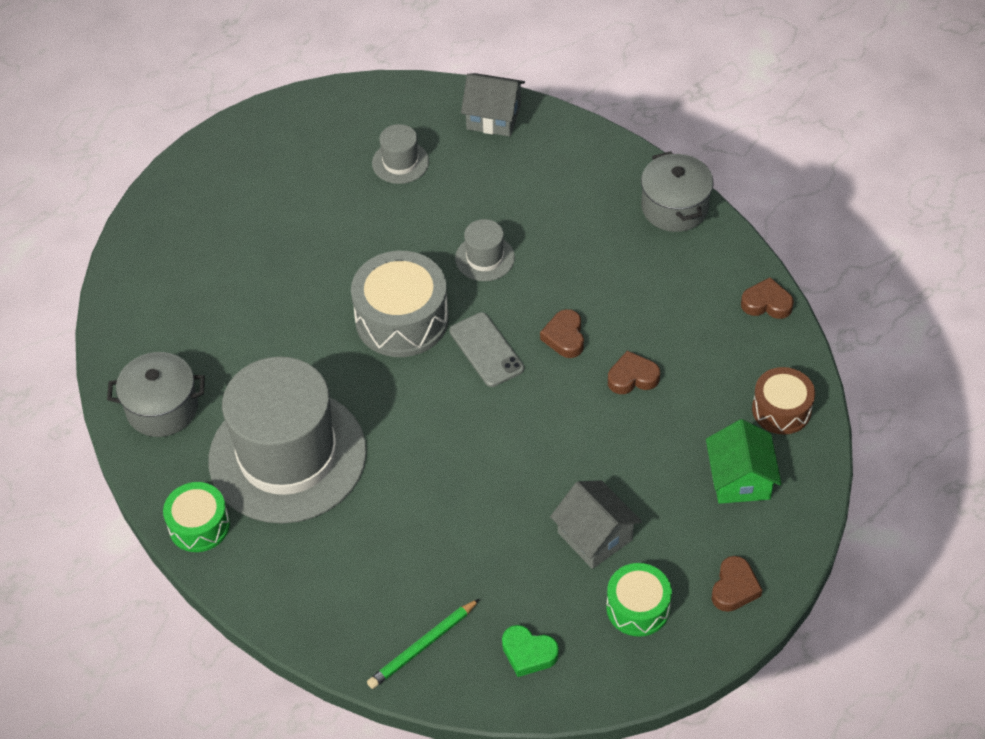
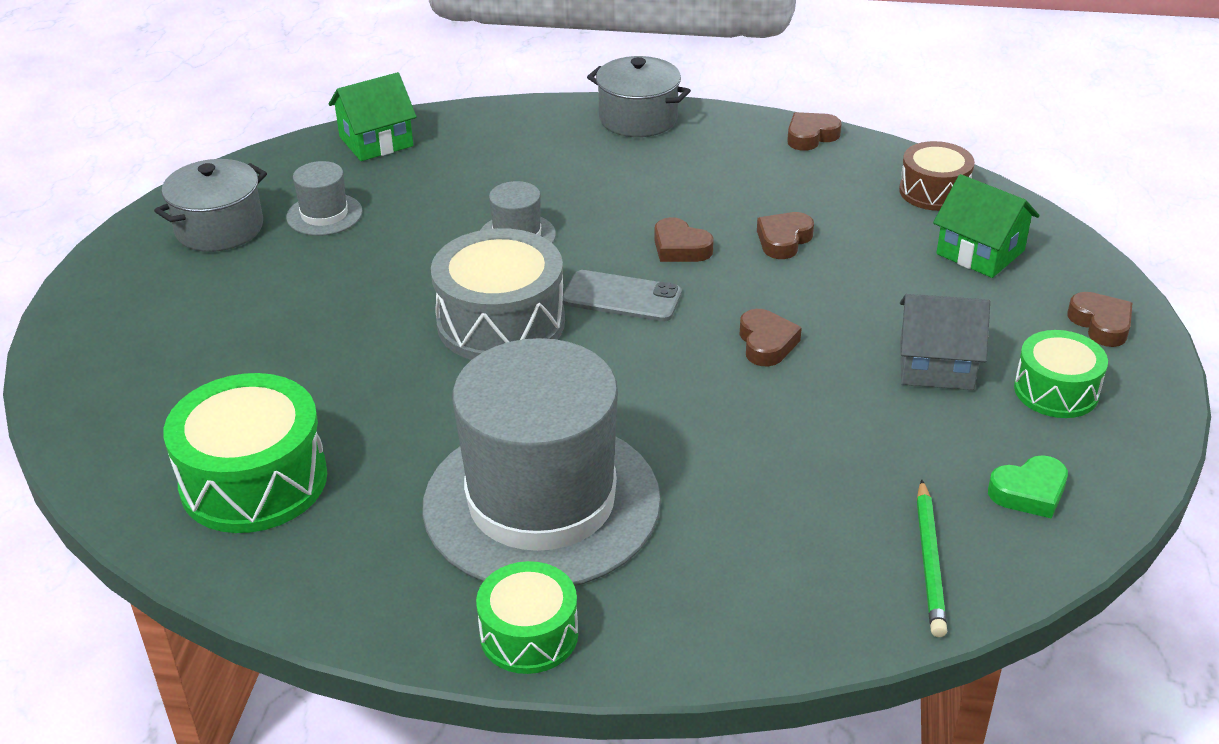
camera: 45 degrees left, 15 degrees down
grey pot [107,352,205,437] -> grey pot moved to [154,159,267,252]
grey house [461,73,525,137] -> green house [329,72,417,161]
none -> green drum [163,373,327,533]
none -> brown heart [740,309,802,366]

